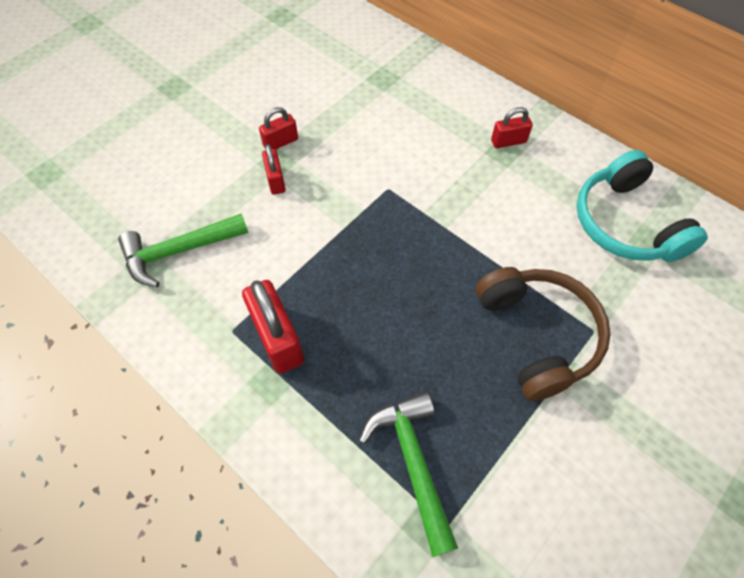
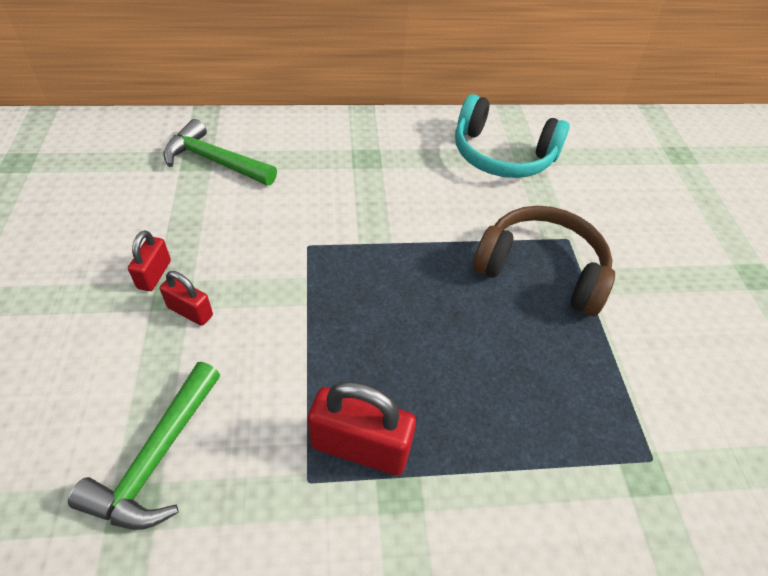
camera: 50 degrees left, 10 degrees down
green hammer [359,392,458,557] -> green hammer moved to [163,119,277,186]
red padlock [491,107,533,148] -> none

